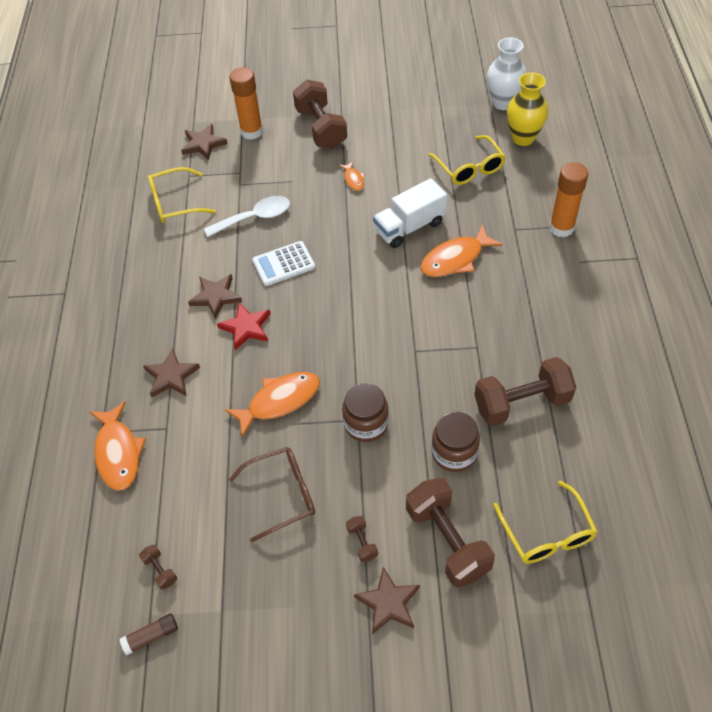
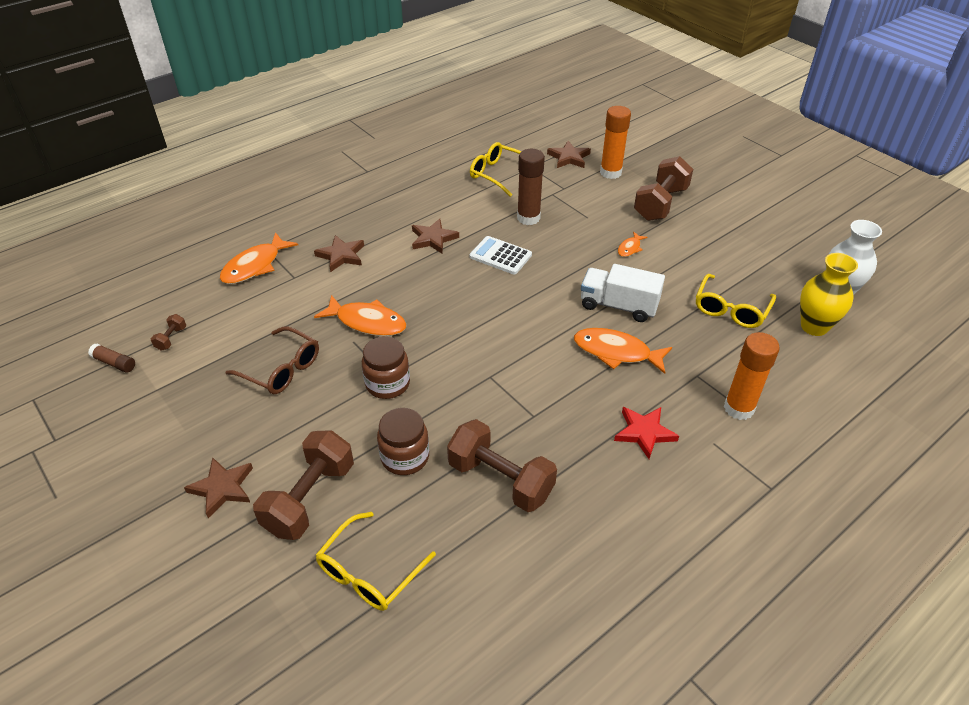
camera: 50 degrees right, 10 degrees down
white spoon [204,196,290,237] -> brown glue stick [517,149,545,225]
red star [217,302,271,350] -> red star moved to [614,407,679,459]
brown dumbbell [346,516,378,562] -> none

